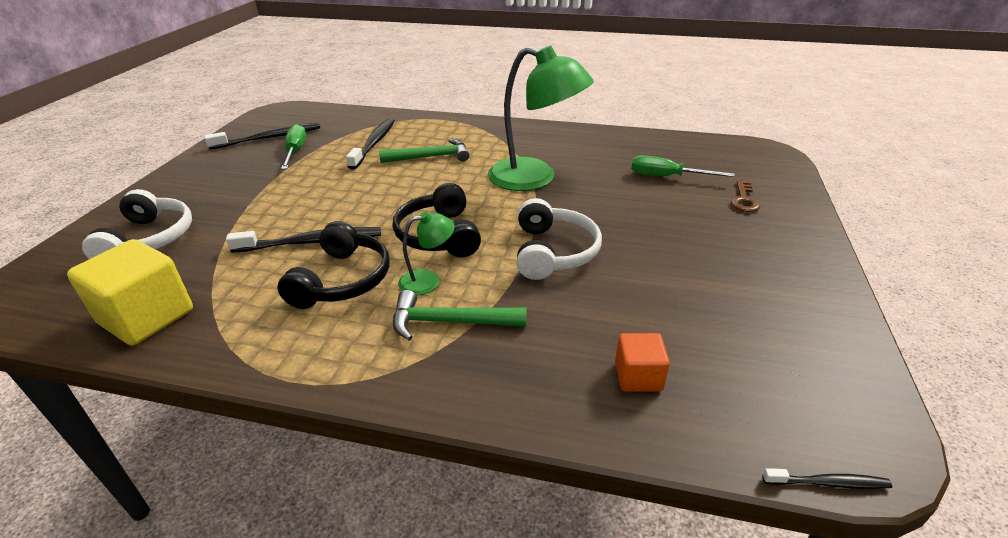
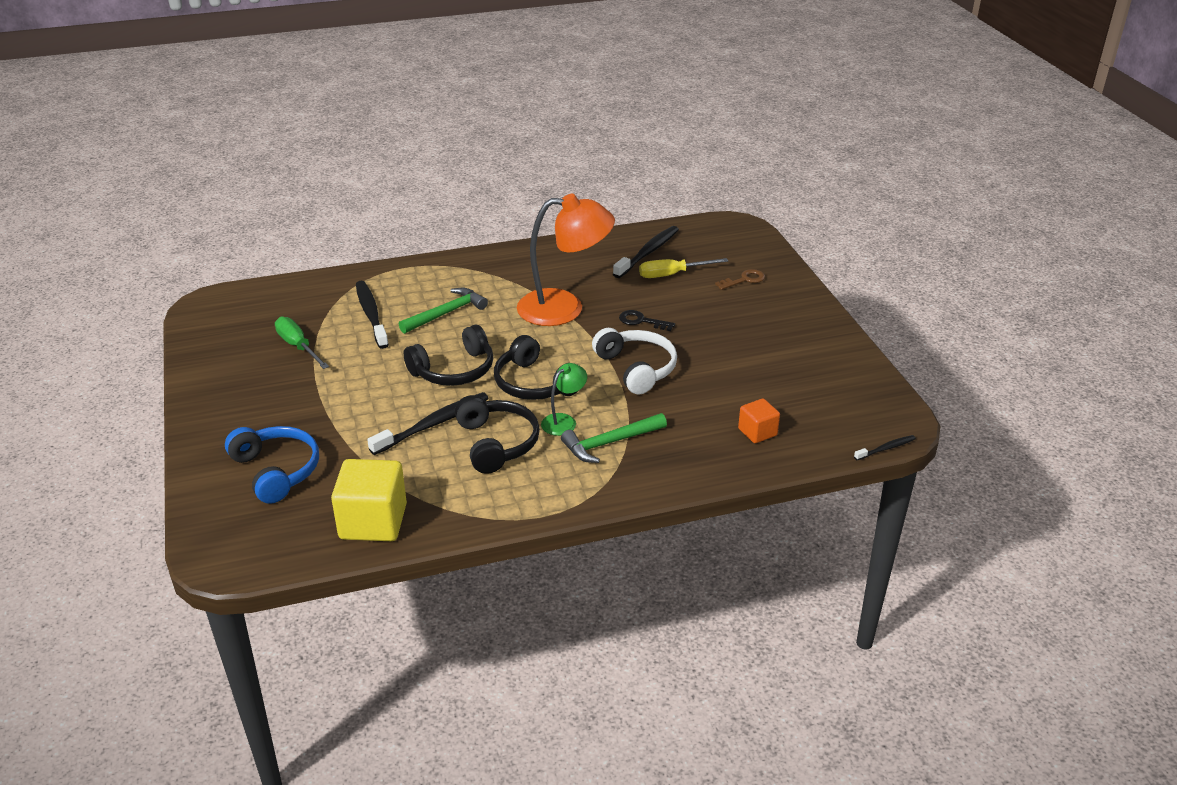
camera: 30 degrees left, 0 degrees up
white headphones [82,189,192,259] -> blue headphones [225,426,319,504]
black toothbrush [205,123,320,150] -> black toothbrush moved to [613,226,679,278]
green lamp [488,46,594,191] -> orange lamp [517,194,615,326]
green screwdriver [631,155,735,177] -> yellow screwdriver [639,258,728,278]
brown key [731,180,761,212] -> brown key turned 105 degrees counterclockwise [715,269,765,290]
none -> black headphones [404,324,493,386]
none -> black key [619,310,675,331]

